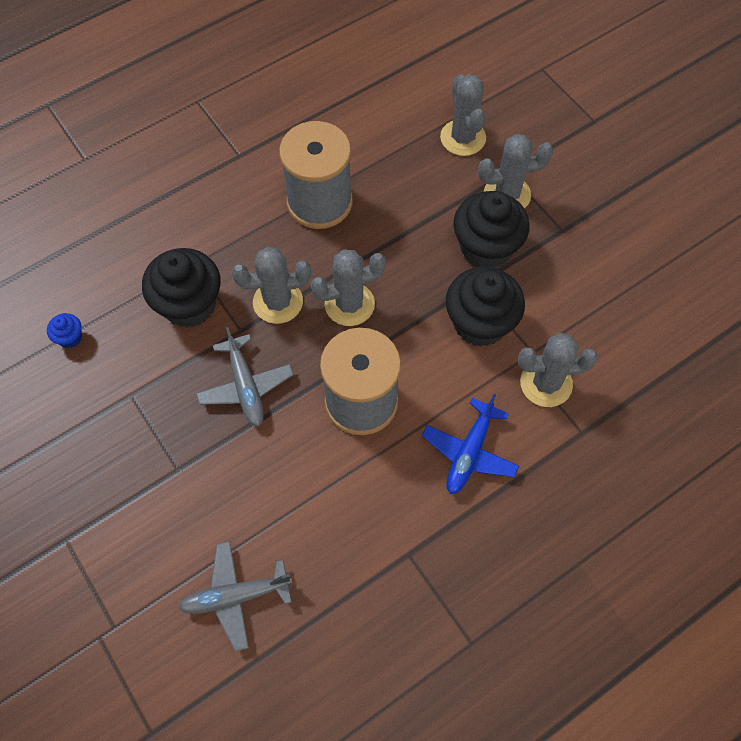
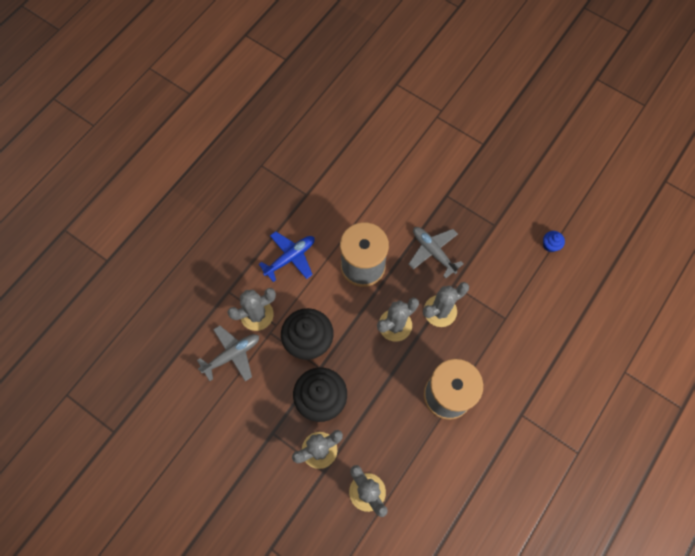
camera: 160 degrees right, 5 degrees up
black cupcake [142,248,221,328] -> none
grey plane [178,541,292,651] -> grey plane moved to [197,325,259,381]
blue plane [422,394,519,494] -> blue plane turned 45 degrees clockwise [258,231,315,282]

